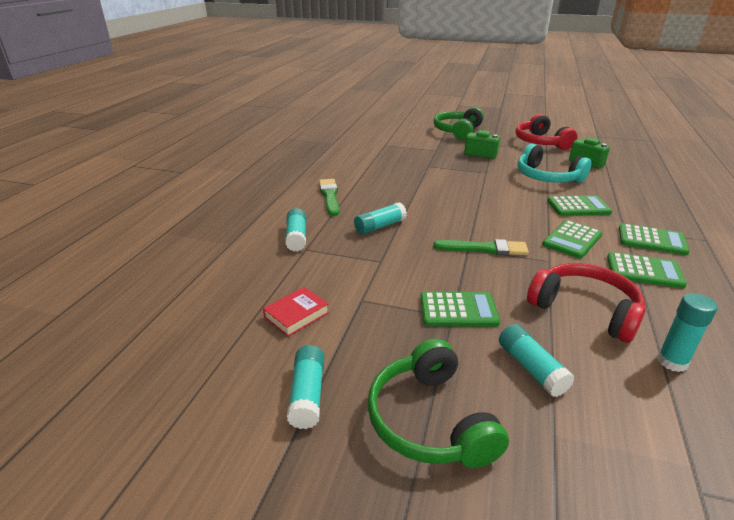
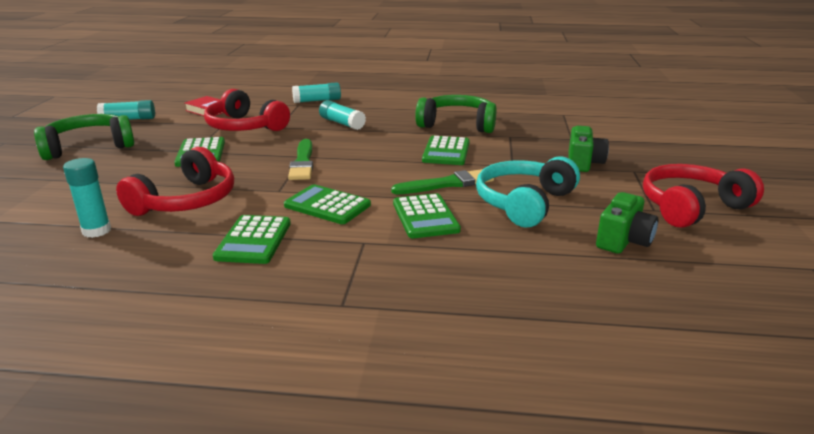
camera: 80 degrees right, 5 degrees down
green brush [319,179,339,216] -> green brush moved to [391,169,494,194]
green headphones [434,107,484,140] -> green headphones moved to [415,95,497,133]
turquoise glue stick [499,324,574,397] -> none
green calculator [619,223,690,255] -> green calculator moved to [422,136,470,165]
none -> red headphones [204,89,290,131]

